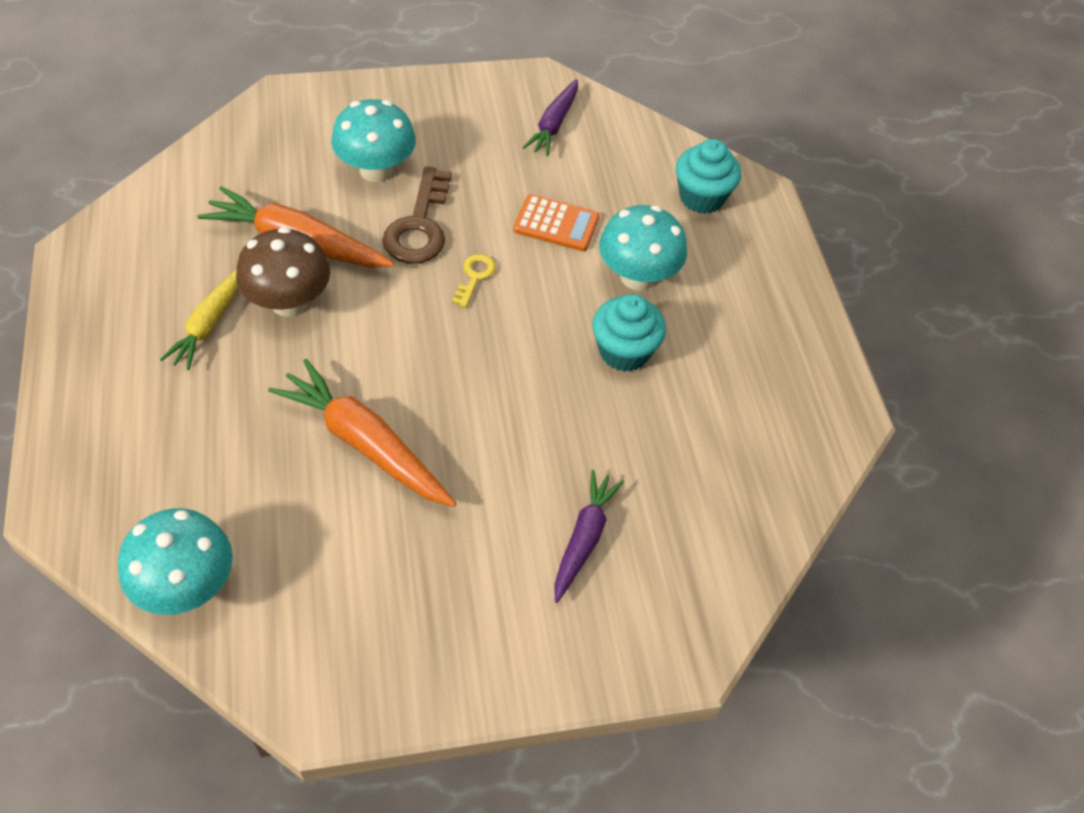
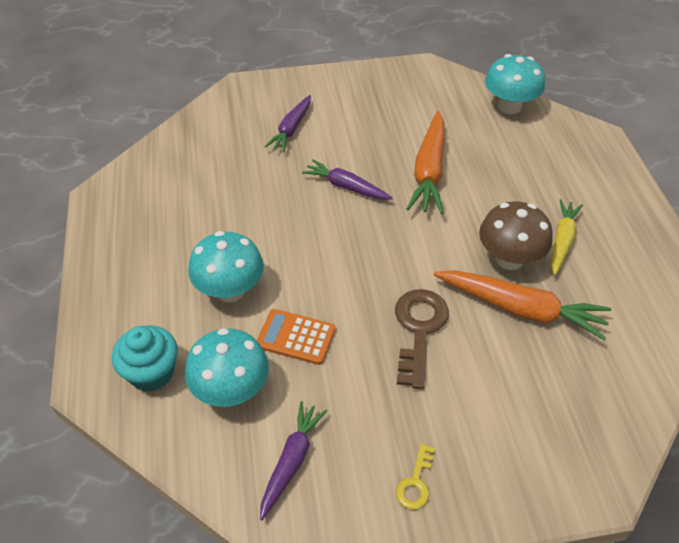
camera: 175 degrees left, 5 degrees down
orange carrot [268,359,457,507] -> orange carrot turned 60 degrees clockwise [406,111,445,214]
turquoise mushroom [331,99,416,182] -> turquoise mushroom moved to [185,328,269,407]
yellow key [452,254,496,308] -> yellow key moved to [396,443,435,510]
turquoise cupcake [593,294,666,372] -> none
none -> purple carrot [302,160,393,200]

